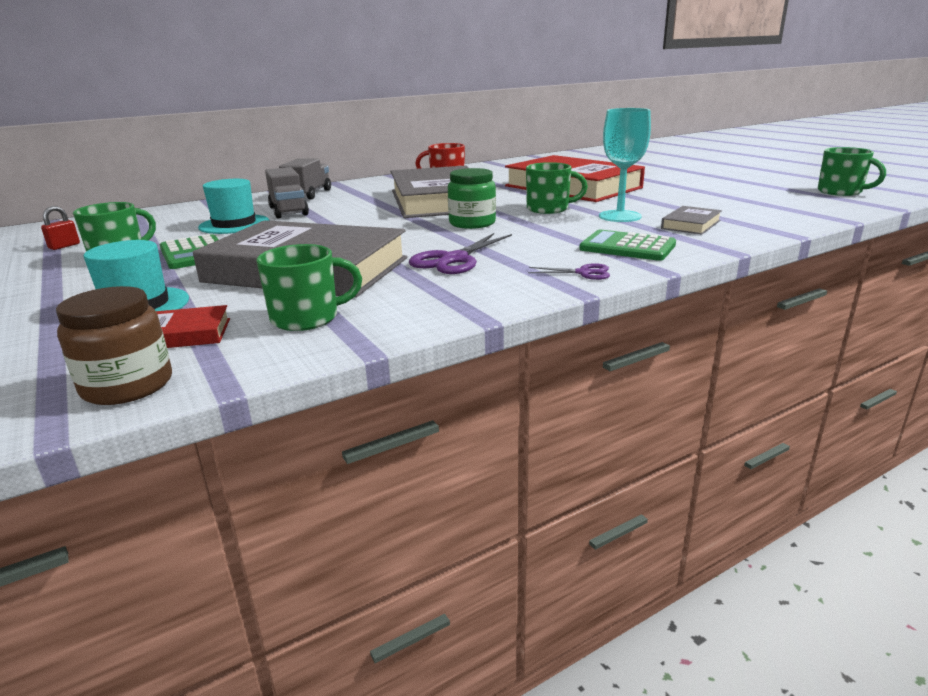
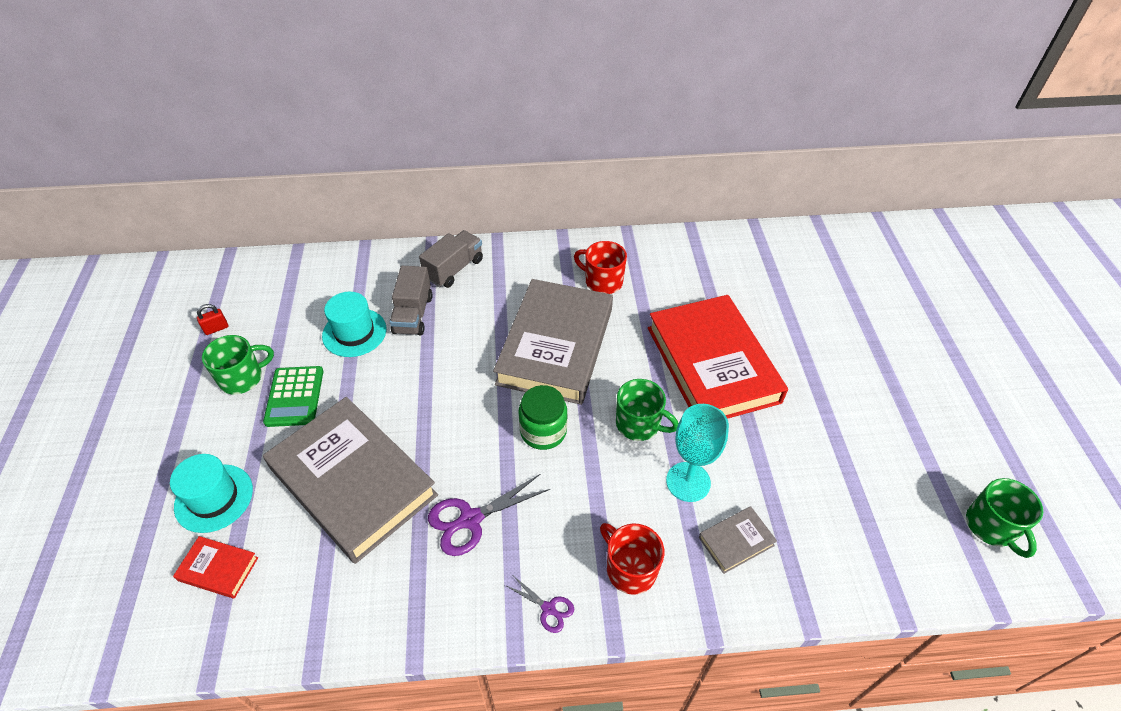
camera: 25 degrees right, 25 degrees up
brown jar [56,286,172,405] -> none
green mug [256,244,362,331] -> none
green calculator [579,230,676,261] -> red mug [600,523,664,595]

